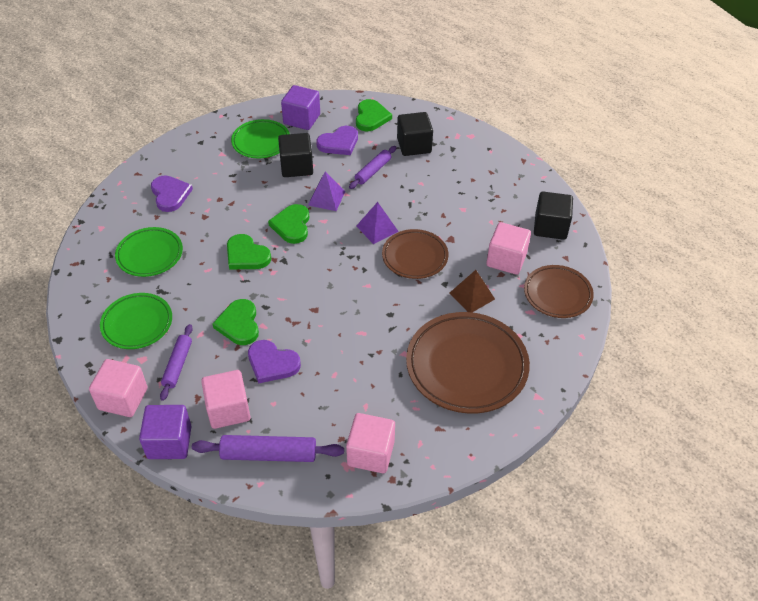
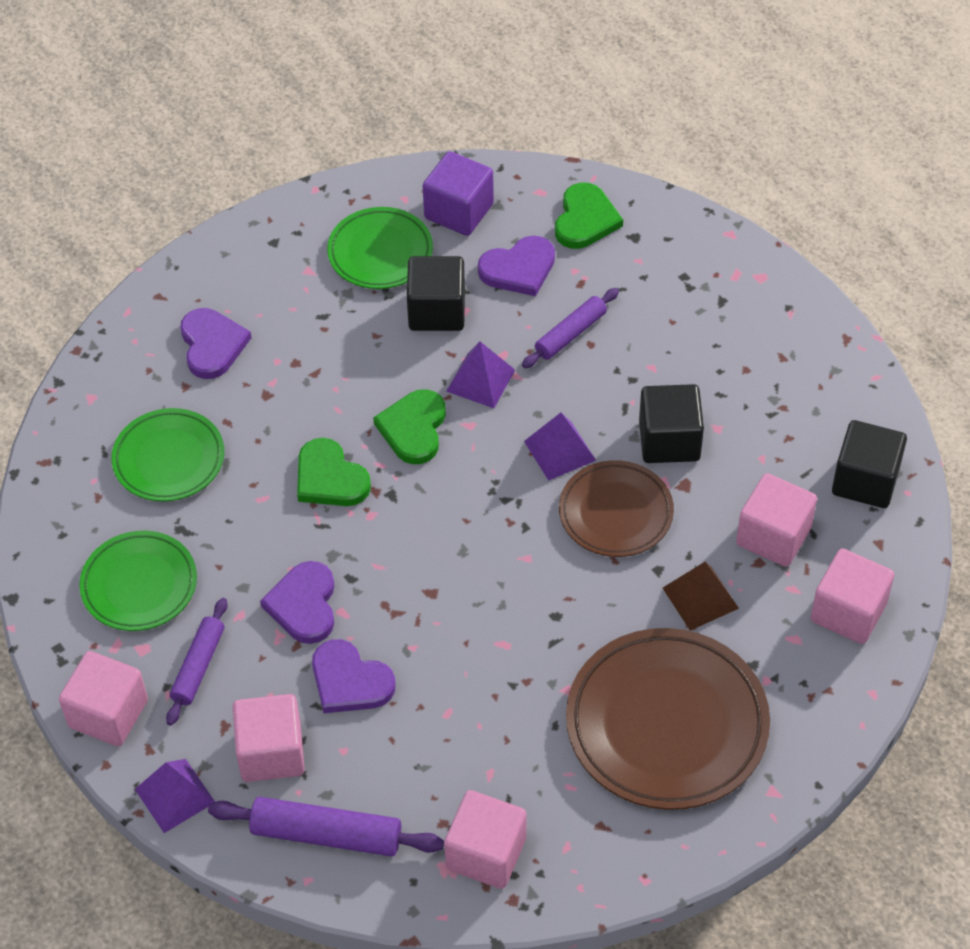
camera: 10 degrees right, 5 degrees up
purple cube [139,405,192,459] -> purple pyramid [135,759,215,833]
green heart [213,299,259,345] -> purple heart [260,561,335,644]
black cube [397,112,433,156] -> black cube moved to [639,384,704,463]
brown plate [524,265,594,318] -> pink cube [811,548,894,644]

